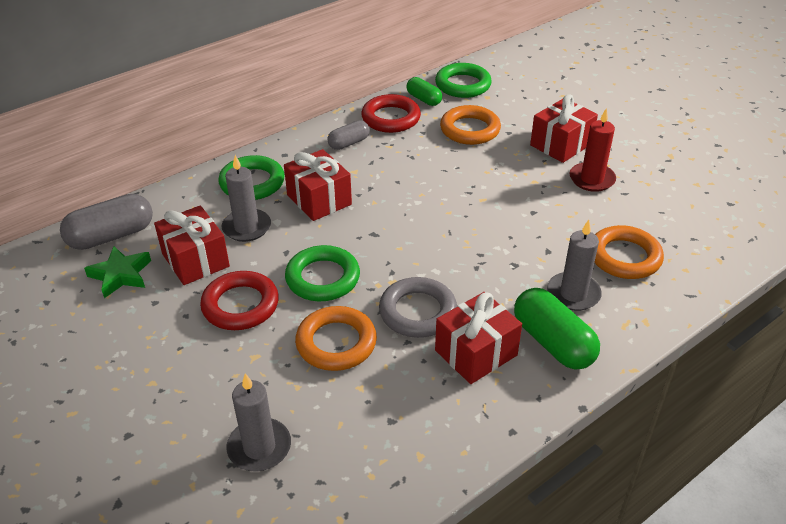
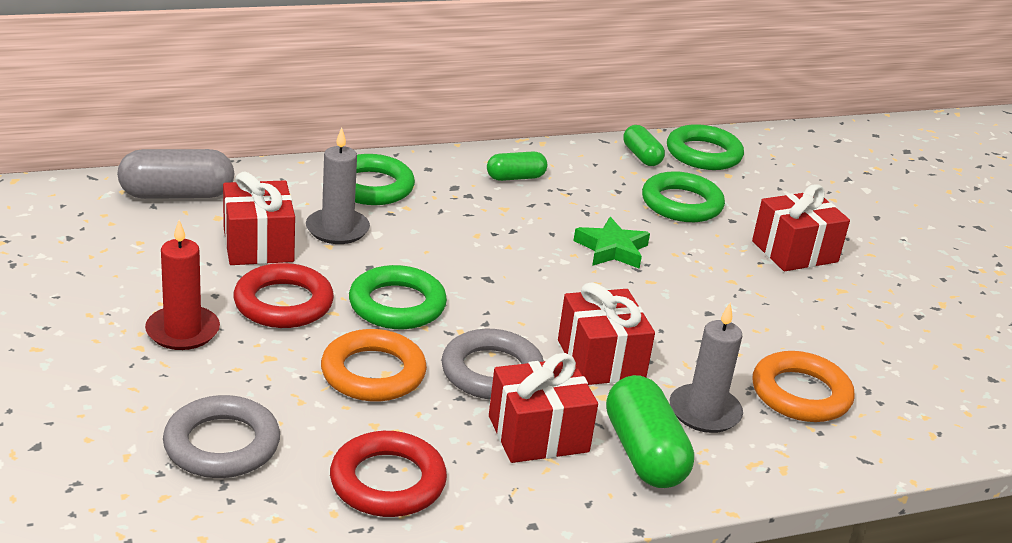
camera: 15 degrees right, 10 degrees down
green star [84,246,151,298] -> green star moved to [574,217,650,269]
grey candle [226,373,291,471] -> grey ring [163,395,280,478]
red gift [284,149,352,221] -> red gift moved to [558,282,655,385]
grey capsule [327,120,370,150] -> green capsule [487,151,547,181]
red ring [361,94,421,133] -> red ring moved to [330,431,447,517]
orange ring [440,105,501,145] -> green ring [642,171,725,222]
red candle [569,108,616,192] -> red candle moved to [145,220,220,350]

